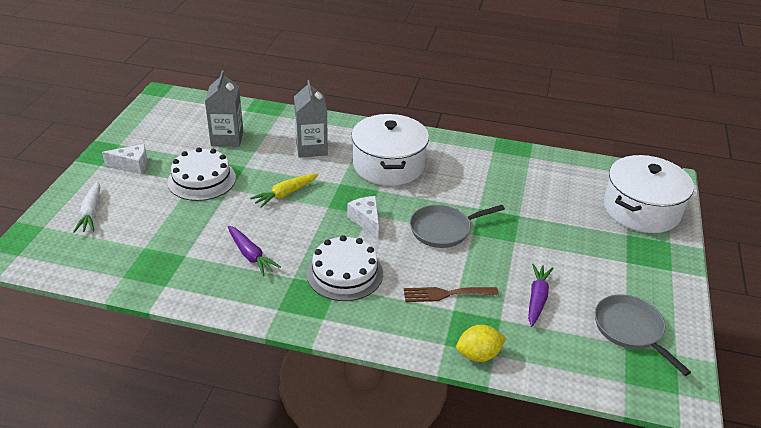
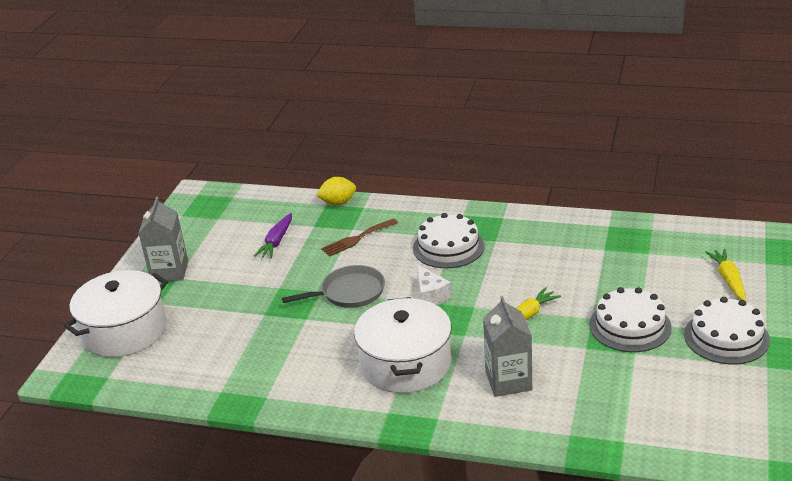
camera: 175 degrees left, 5 degrees down
white carrot [73,181,100,233] -> yellow carrot [705,249,746,301]
white cheese [102,144,148,175] -> white cake [684,297,770,364]
grey carton [205,70,243,147] -> grey carton moved to [139,197,188,282]
purple carrot [228,226,281,276] -> none
brown fork [404,287,498,302] -> brown fork turned 150 degrees clockwise [321,219,398,257]
grey pan [595,294,691,376] -> none

